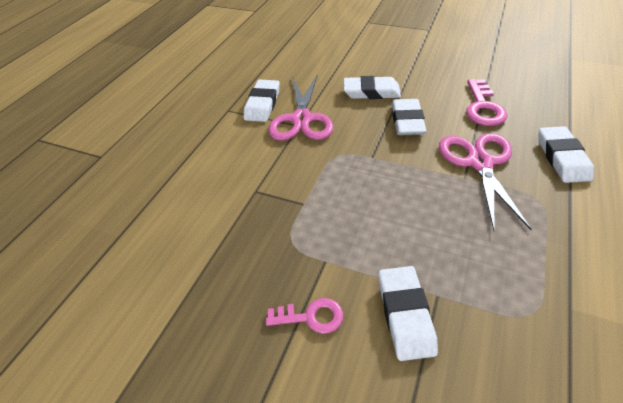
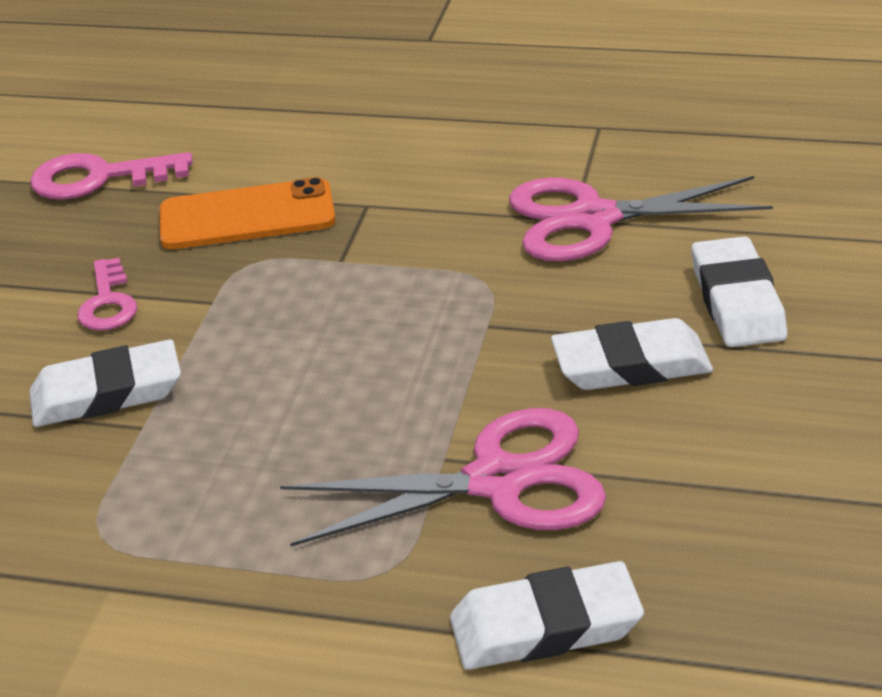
camera: 80 degrees right, 10 degrees down
white eraser [244,80,280,122] -> none
pink key [466,79,507,126] -> pink key moved to [30,152,193,200]
none -> orange phone [160,177,335,249]

